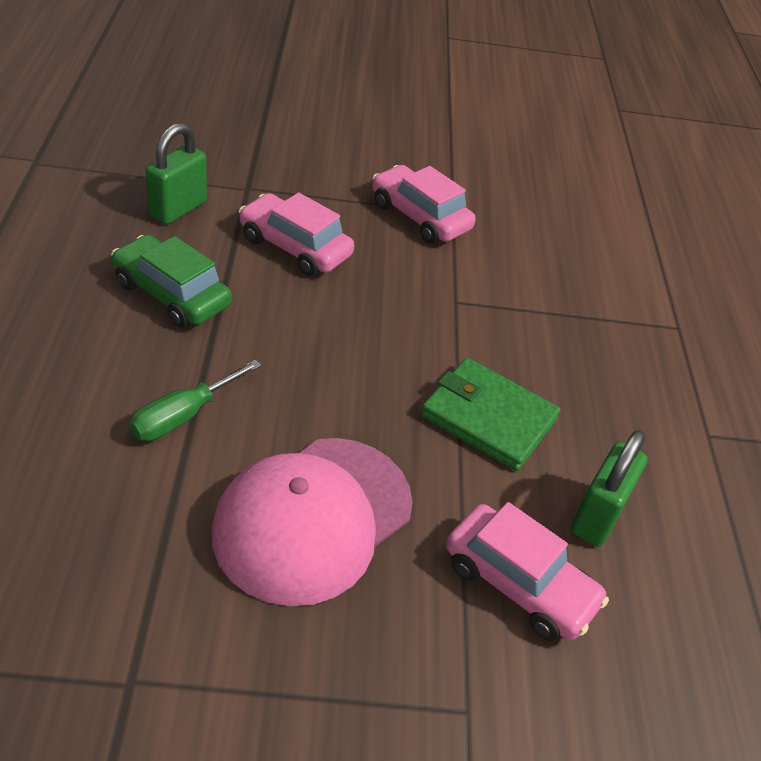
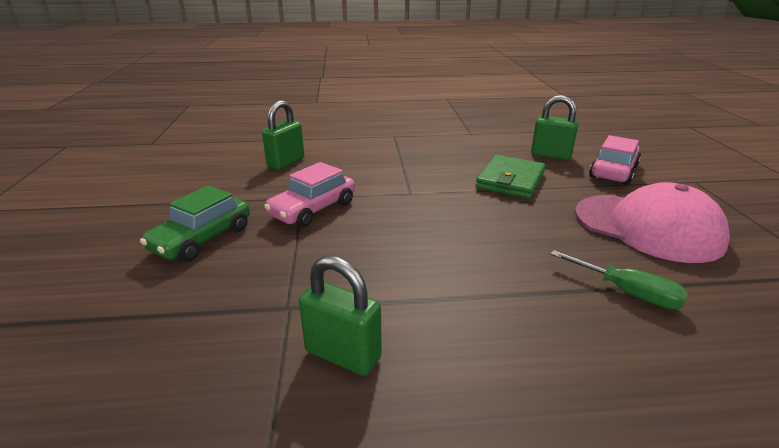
camera: 90 degrees left, 15 degrees down
green car [111,235,232,328] -> green car moved to [140,185,250,262]
pink car [239,192,354,276] -> none
none -> green padlock [262,100,304,170]

